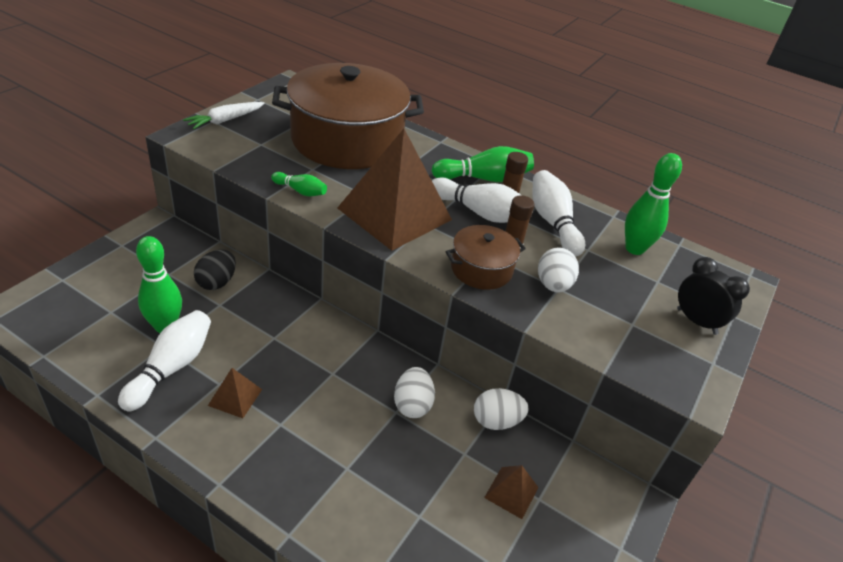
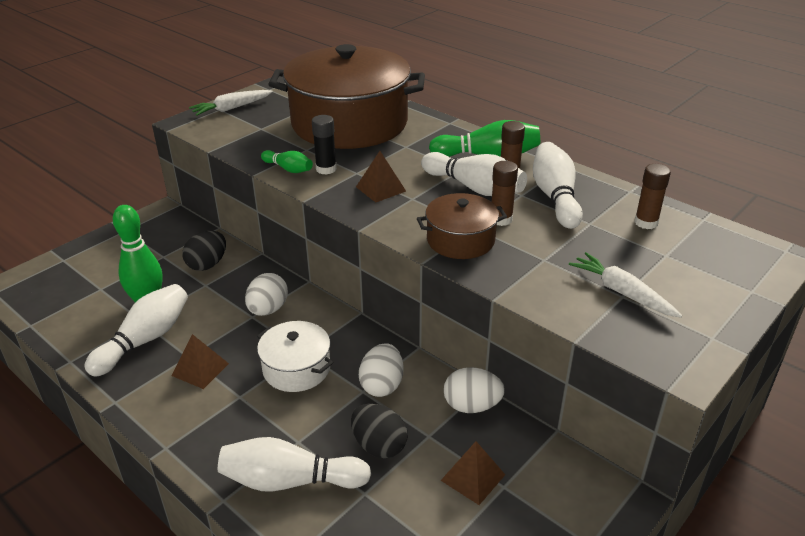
camera: 15 degrees right, 5 degrees down
brown pyramid [337,129,452,251] -> brown pyramid [356,151,406,203], size x0.42
white egg [538,247,579,293] -> white egg moved to [245,273,288,316]
green bowling pin [625,153,682,255] -> brown glue stick [634,164,671,229]
black clock [677,257,750,335] -> none
none -> white bowling pin [218,437,371,491]
none -> white pot [257,321,333,392]
none -> black glue stick [312,115,337,174]
none -> black egg [351,403,407,458]
none -> white carrot [569,252,682,318]

